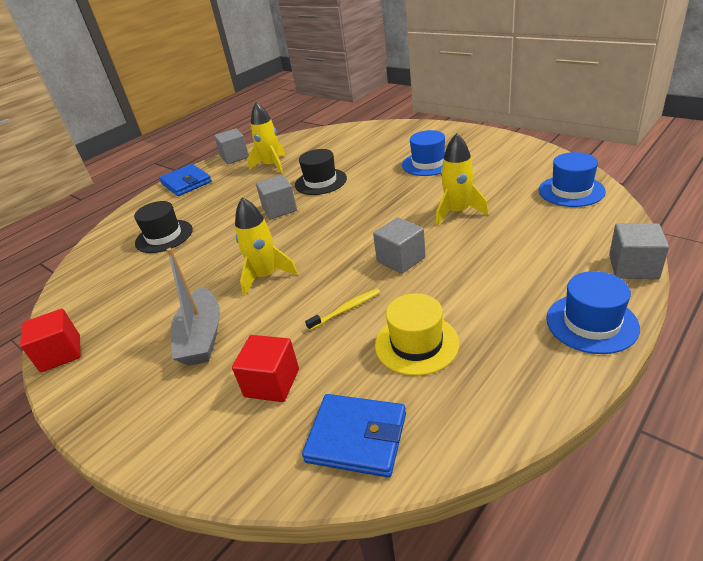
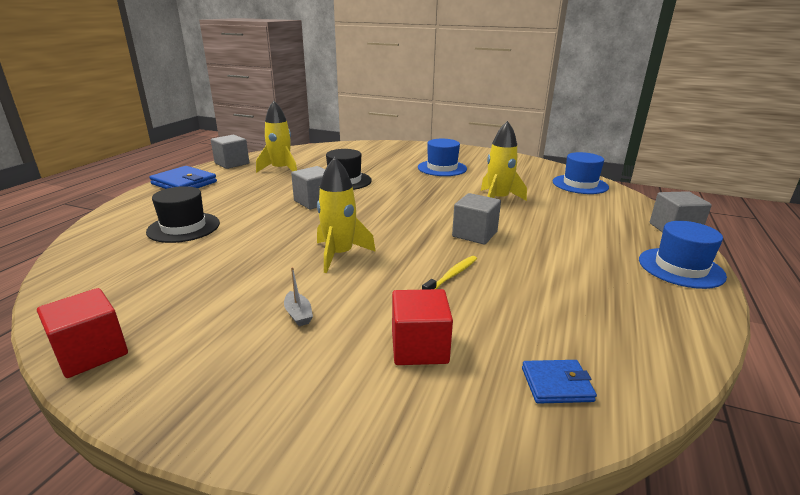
camera: 25 degrees left, 10 degrees down
grey boat [167,248,220,366] -> grey boat [284,267,313,326], size x0.42
blue wallet [302,394,406,478] -> blue wallet [522,360,597,404], size x0.58
yellow hat [375,293,459,376] -> none

